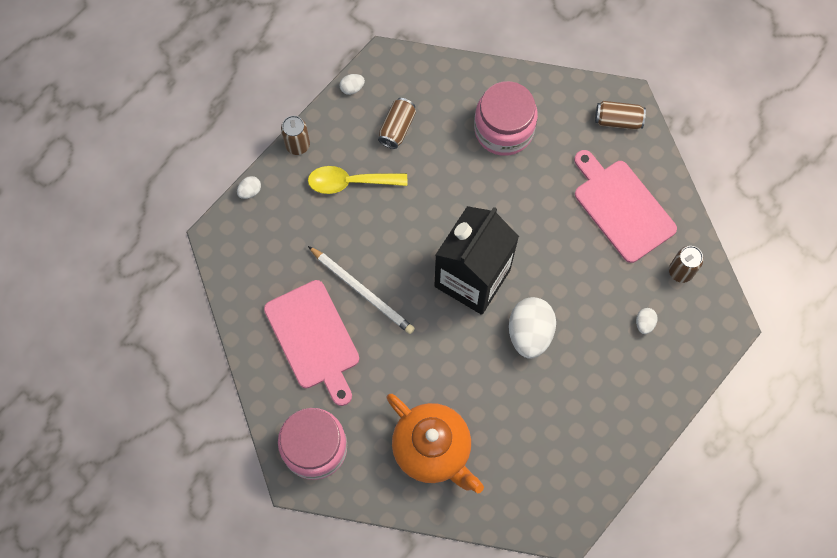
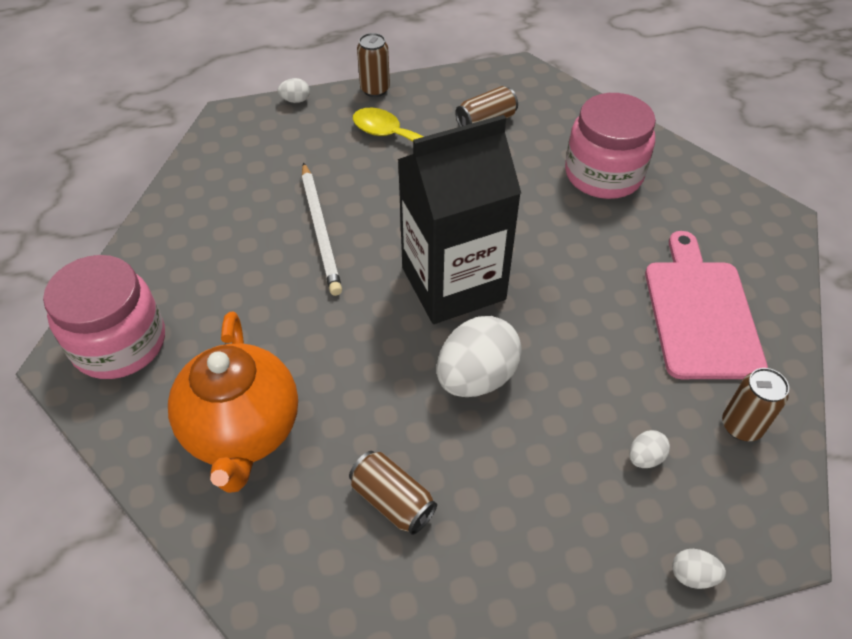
camera: 35 degrees right, 20 degrees down
pink cutting board [264,280,359,406] -> none
white egg [340,74,365,95] -> white egg moved to [672,549,726,589]
brown can [595,101,646,130] -> brown can moved to [349,451,437,535]

